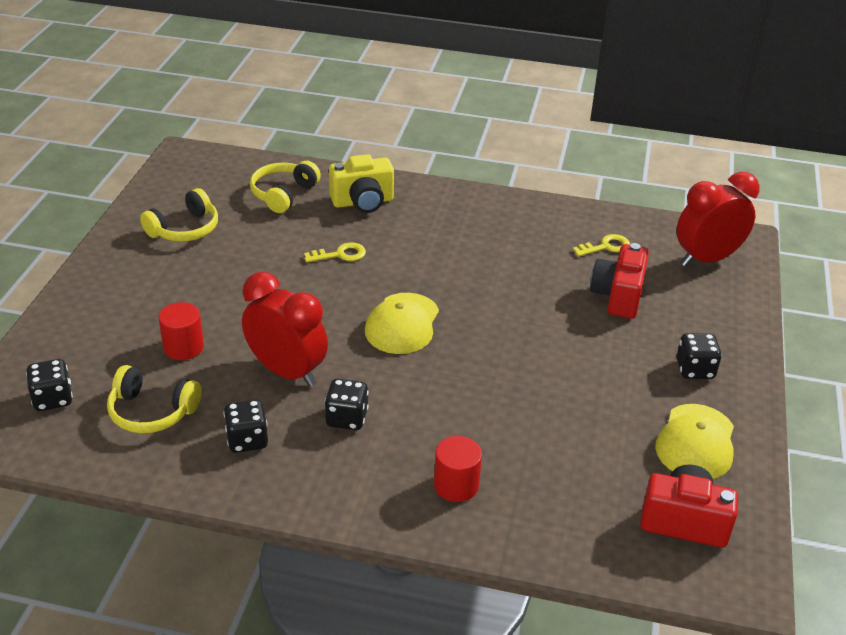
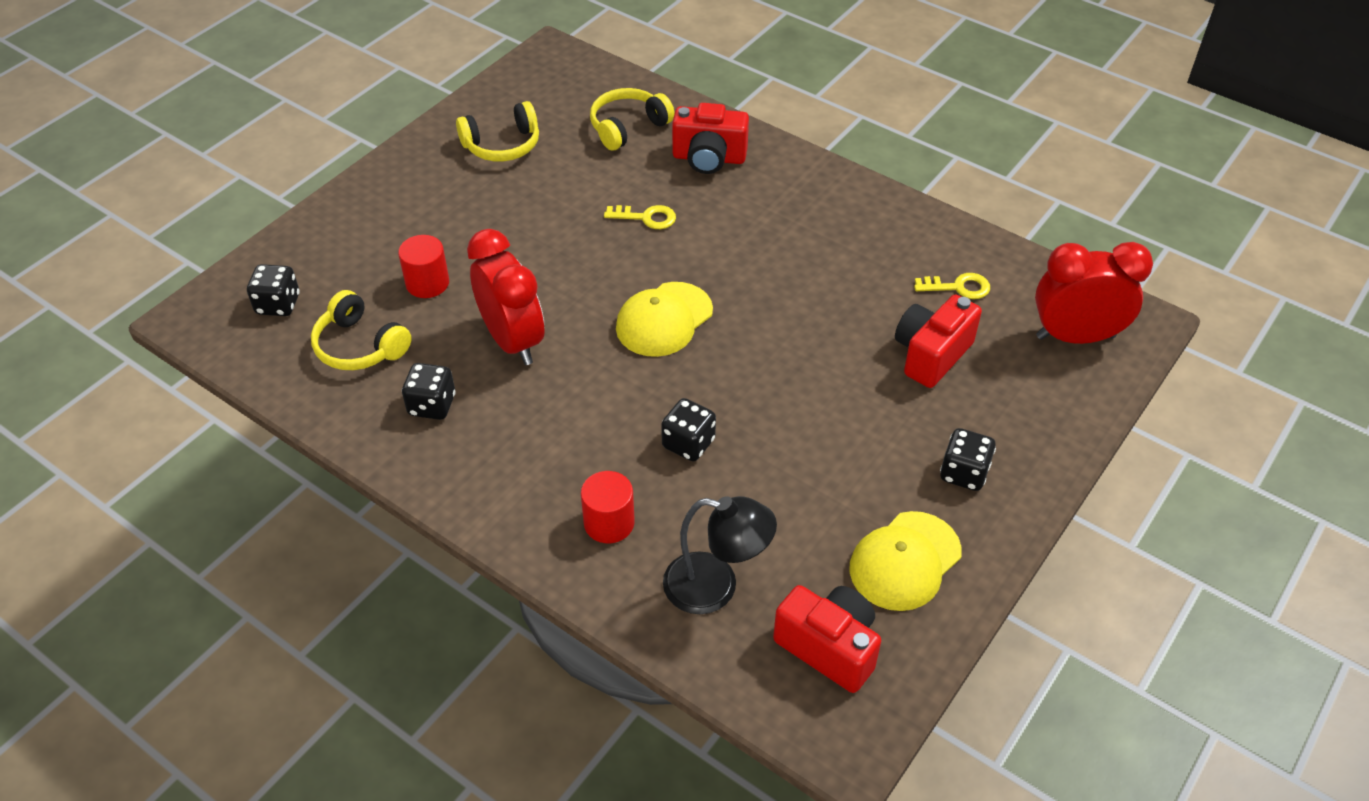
camera: 25 degrees right, 10 degrees up
black dice [324,379,369,430] -> black dice moved to [661,398,716,461]
yellow camera [329,154,394,213] -> red camera [672,103,749,174]
none -> black lamp [663,496,777,614]

